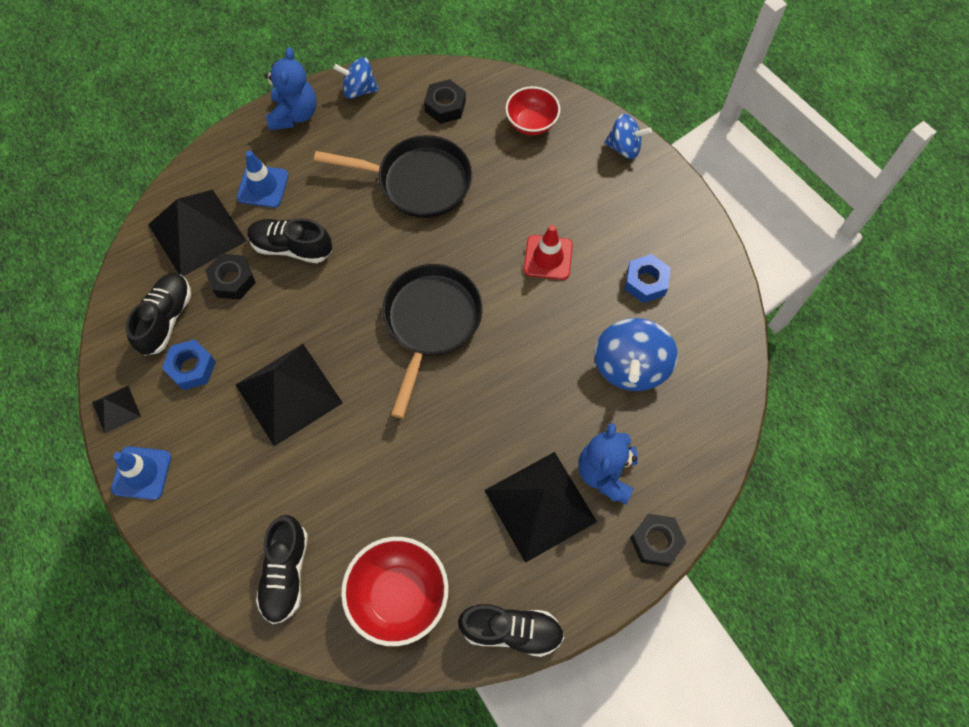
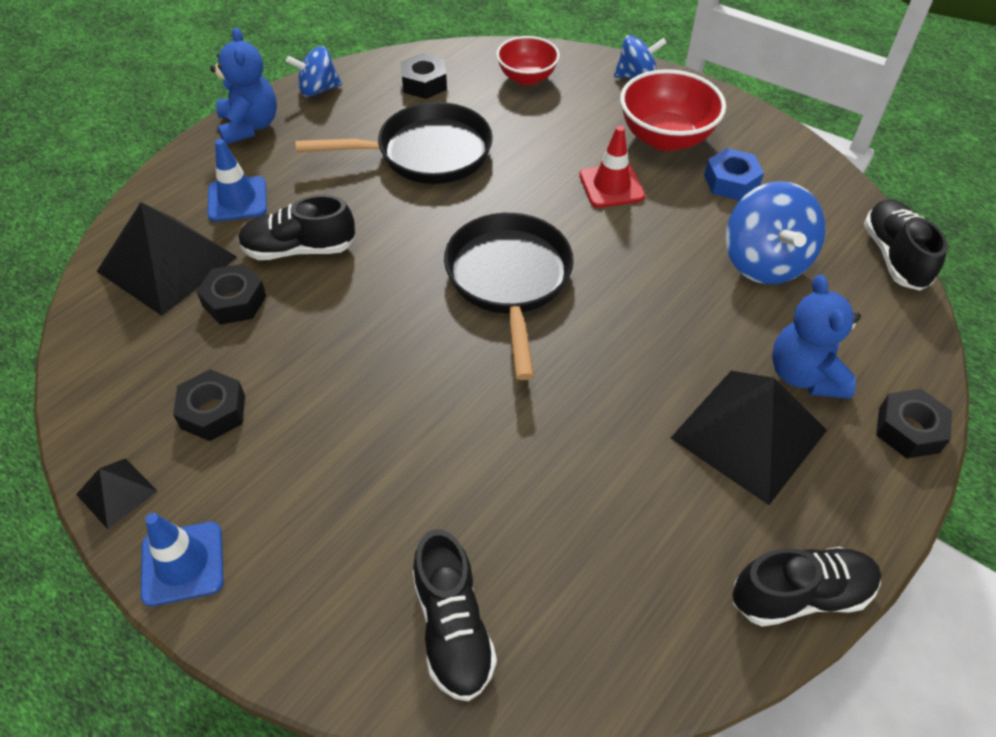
camera: 20 degrees left, 15 degrees down
black shoe [126,273,191,356] -> black shoe moved to [864,199,948,291]
blue nut [162,340,216,390] -> black nut [173,369,245,441]
black pyramid [235,344,343,446] -> none
red bowl [341,537,449,646] -> red bowl moved to [620,69,726,151]

